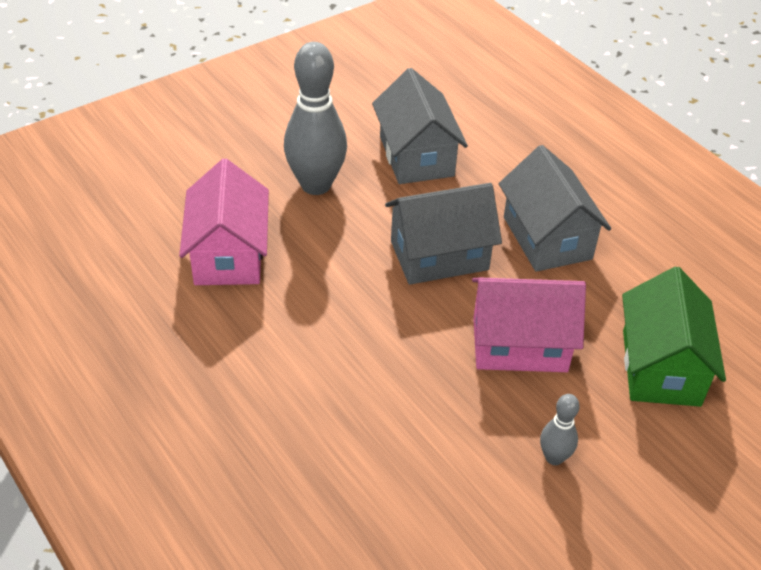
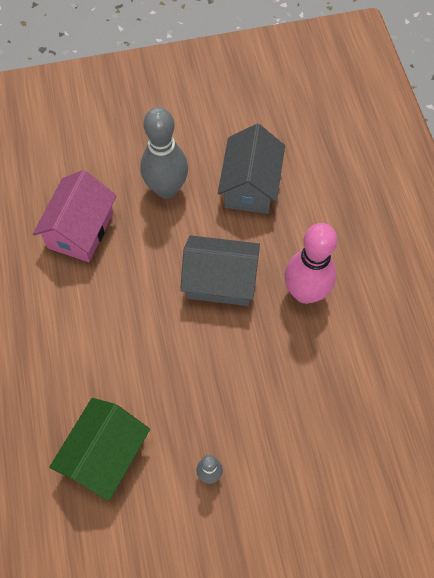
camera: 25 degrees right, 20 degrees up
pink house [472,278,586,372] -> none
grey house [499,145,611,272] -> pink bowling pin [285,223,337,304]
green house [622,266,726,407] -> green house moved to [49,398,150,501]

